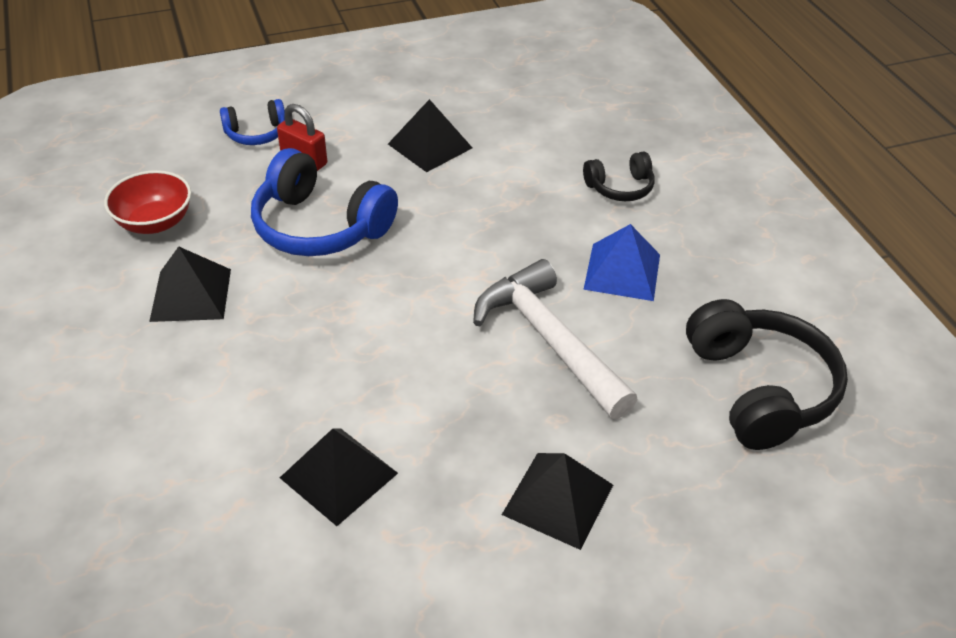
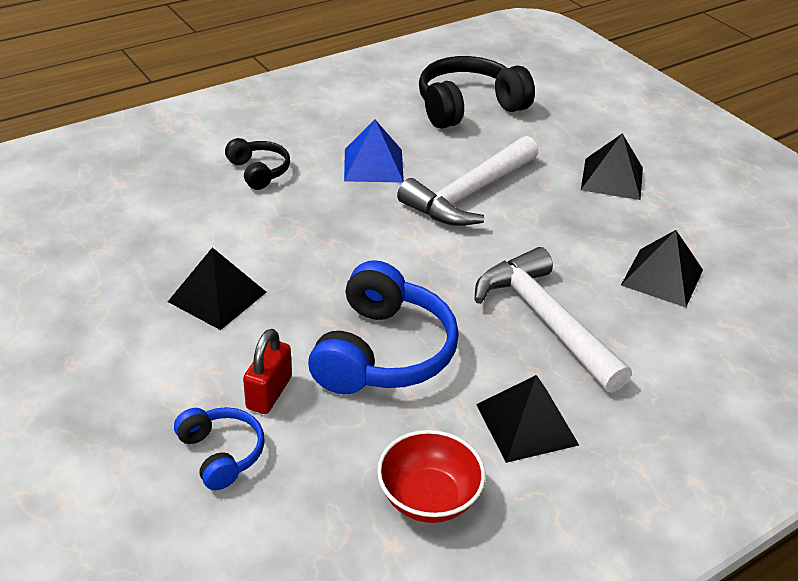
camera: 105 degrees left, 5 degrees down
none -> white hammer [474,247,632,393]

